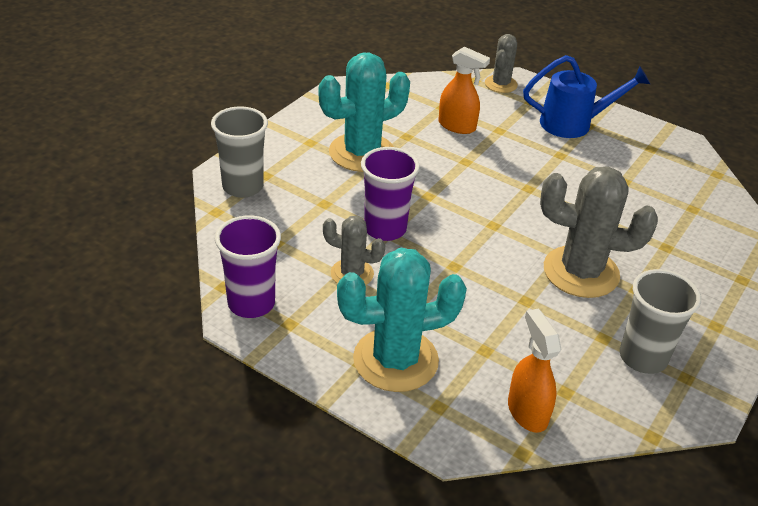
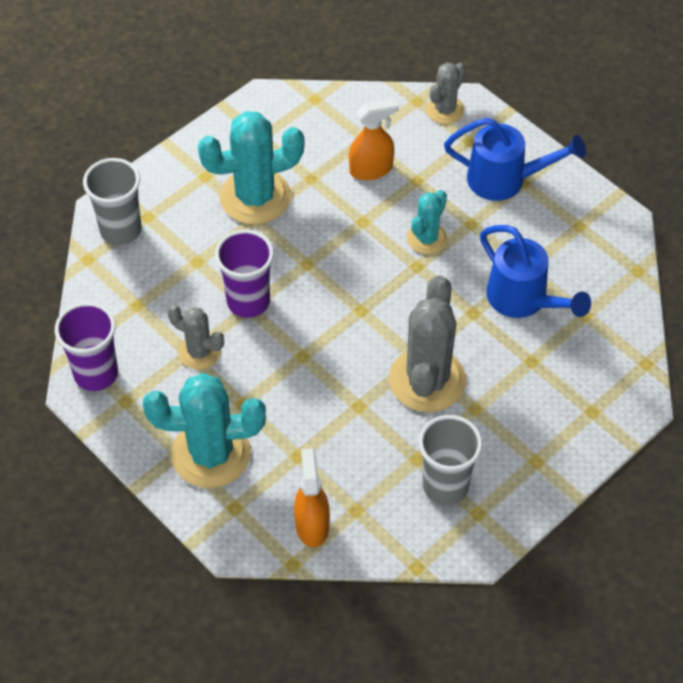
camera: 15 degrees right, 15 degrees up
orange spray bottle [439,47,490,134] -> orange spray bottle turned 60 degrees counterclockwise [349,98,398,180]
grey cactus [540,166,658,298] -> grey cactus turned 75 degrees clockwise [389,275,466,412]
none -> turquoise cactus [407,190,447,255]
none -> blue watering can [480,225,591,318]

